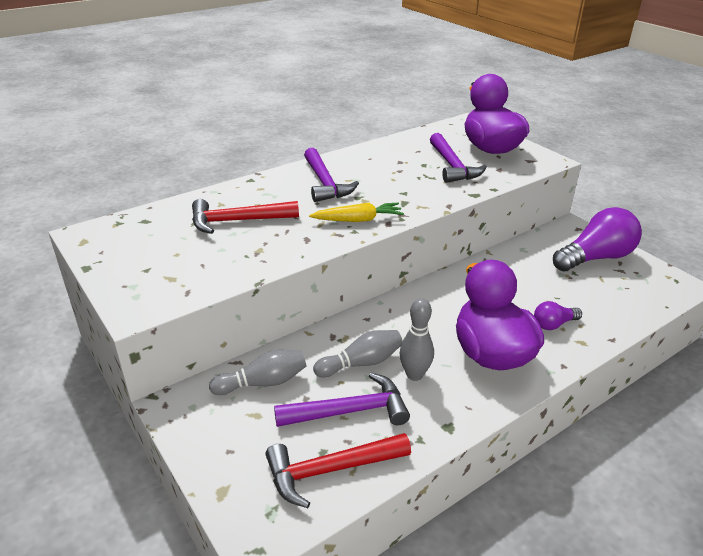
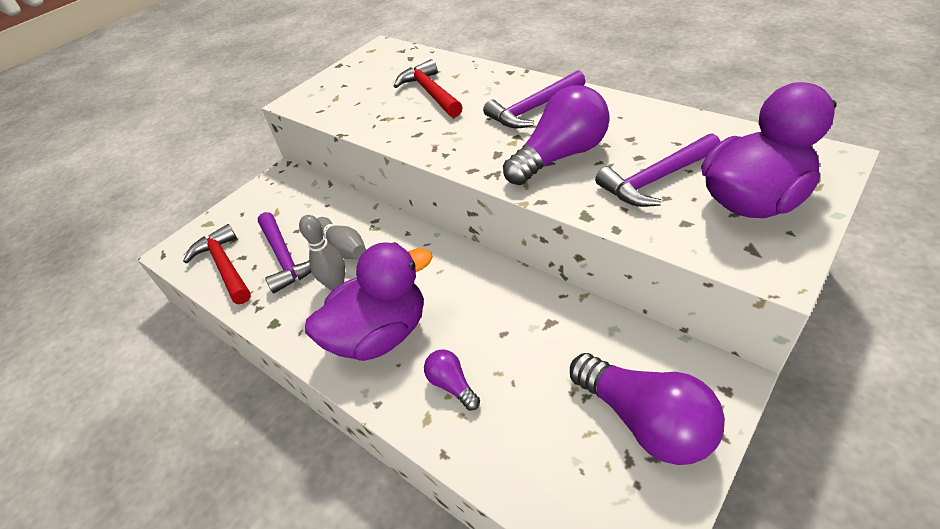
camera: 80 degrees right, 10 degrees up
grey bowling pin [209,350,306,395] -> none
yellow carrot [309,203,404,222] -> none
none -> purple light bulb [503,85,610,185]

